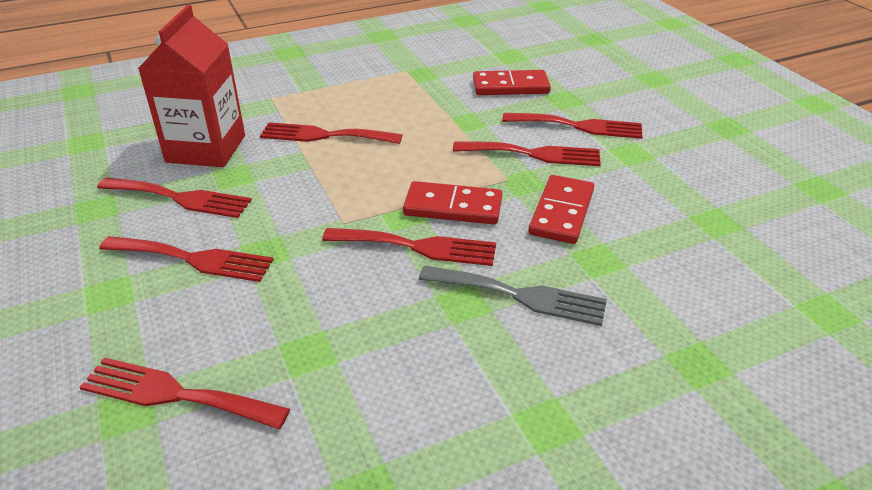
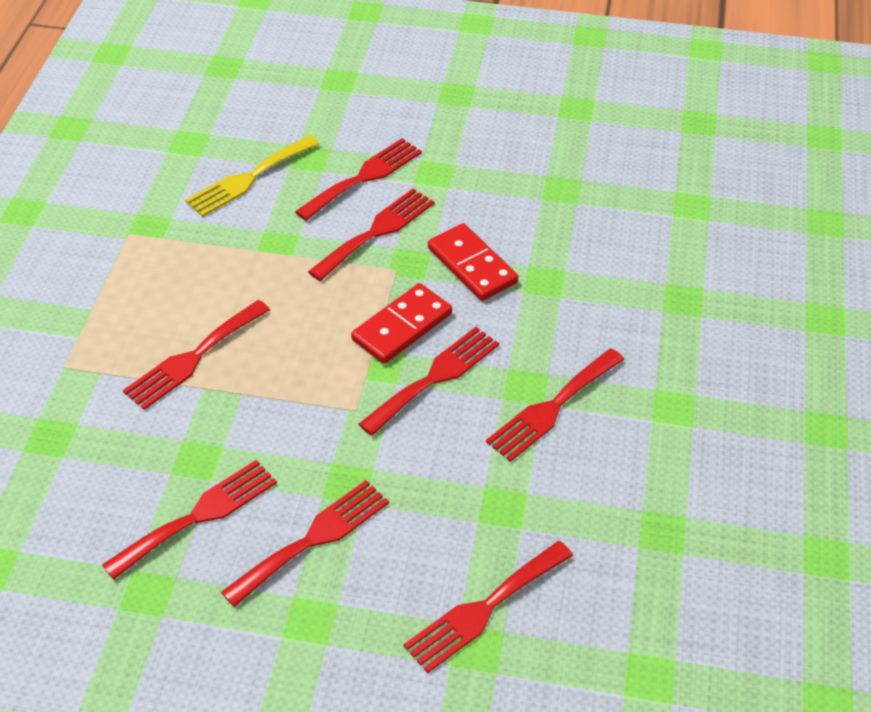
camera: 55 degrees left, 10 degrees up
red carton [138,5,245,167] -> none
grey fork [419,265,607,326] -> none
red domino [473,70,551,95] -> yellow fork [185,135,320,217]
none -> red fork [486,348,624,462]

